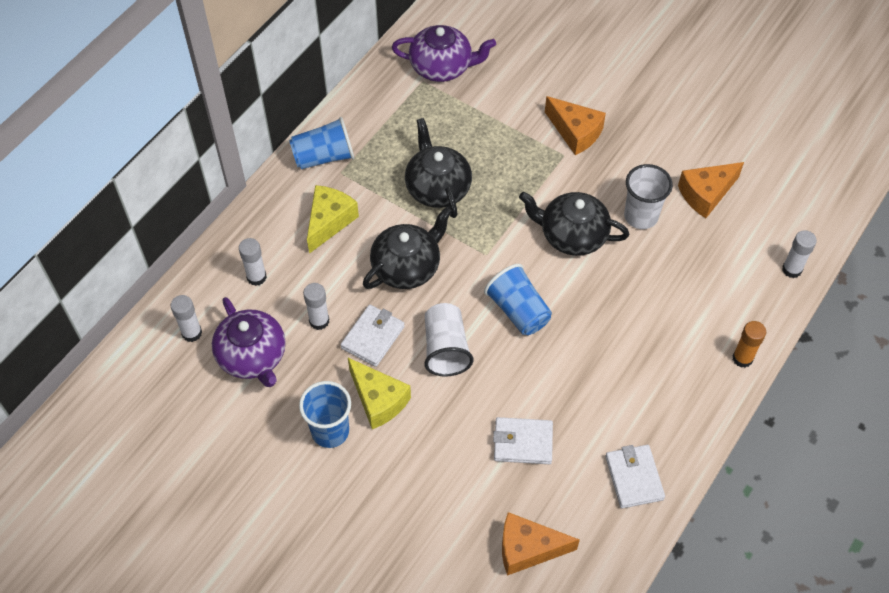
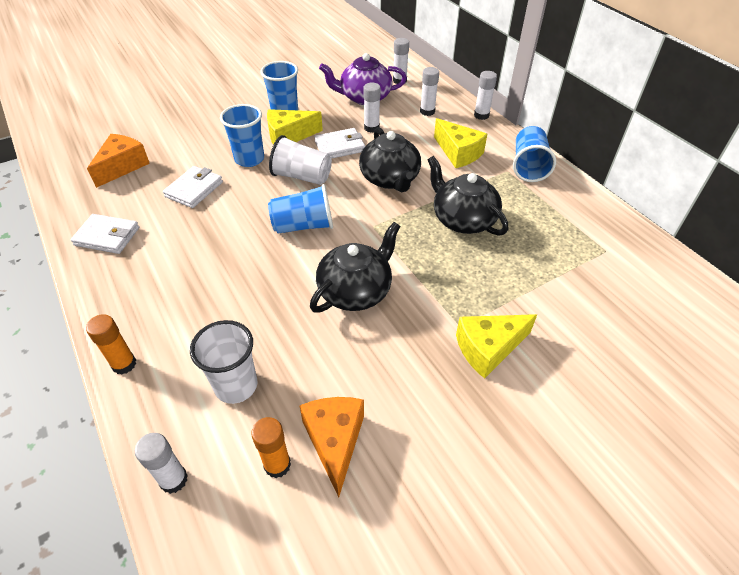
camera: 115 degrees right, 10 degrees down
white wallet [341,305,405,367] -> white wallet turned 75 degrees counterclockwise [314,128,365,159]
purple teapot [392,25,496,82] -> none
black teapot [405,118,472,218] -> black teapot turned 135 degrees counterclockwise [428,156,508,236]
orange cheese [545,96,606,155] -> yellow cheese [456,314,537,379]
white cup [624,164,673,229] -> white cup moved to [190,320,257,404]
none -> blue cup [220,104,264,167]
none -> orange glue stick [251,417,291,478]
none -> white glue stick [474,71,497,120]

